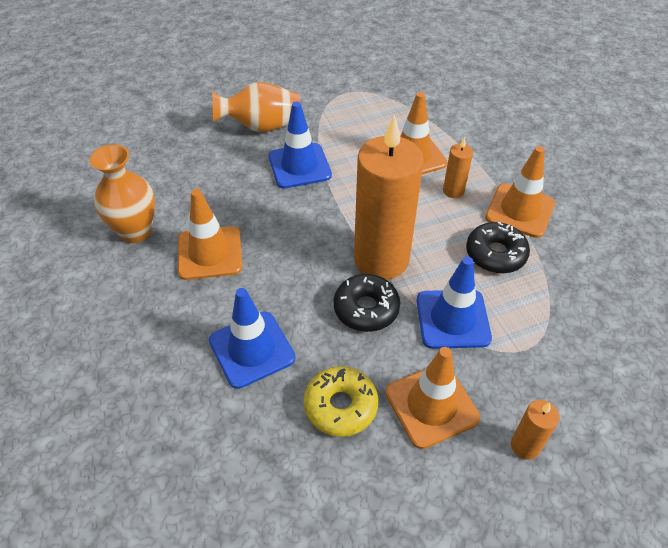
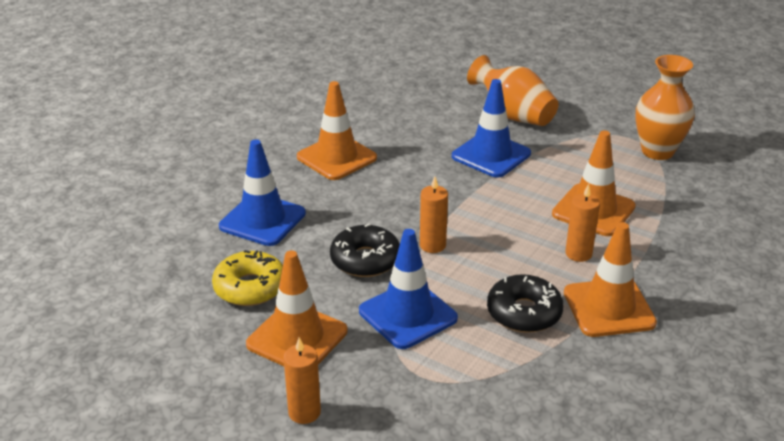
camera: 55 degrees right, 15 degrees down
orange vase [89,144,155,243] -> orange vase moved to [635,55,695,160]
orange candle [354,115,424,280] -> orange candle [420,177,448,253], size x0.43

